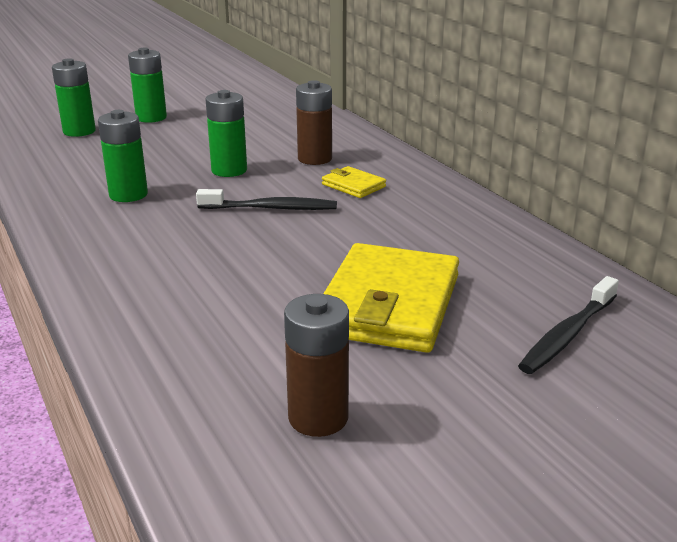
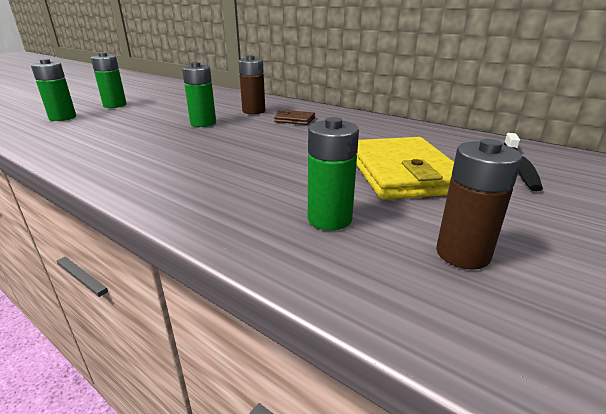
camera: 25 degrees left, 0 degrees up
green battery [98,110,148,202] -> green battery moved to [308,117,359,230]
black toothbrush [196,189,337,210] -> none
yellow wallet [322,166,386,198] -> brown wallet [274,110,315,125]

